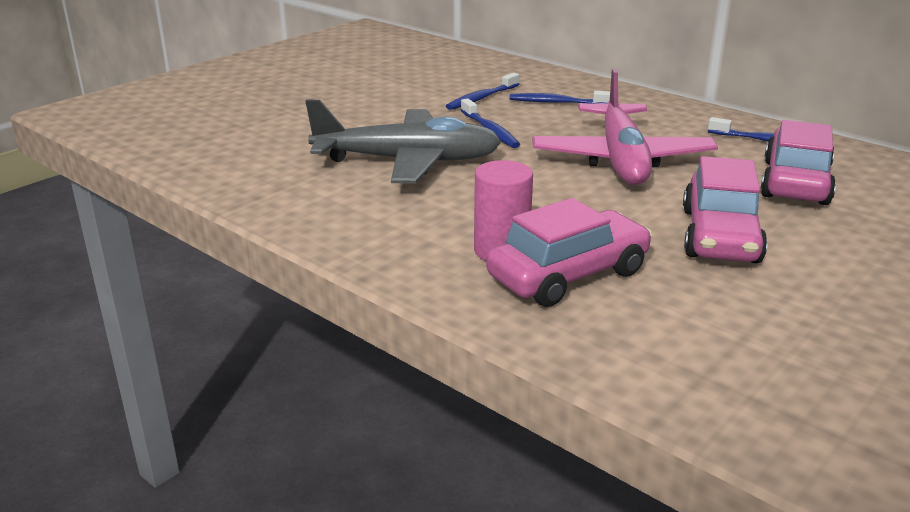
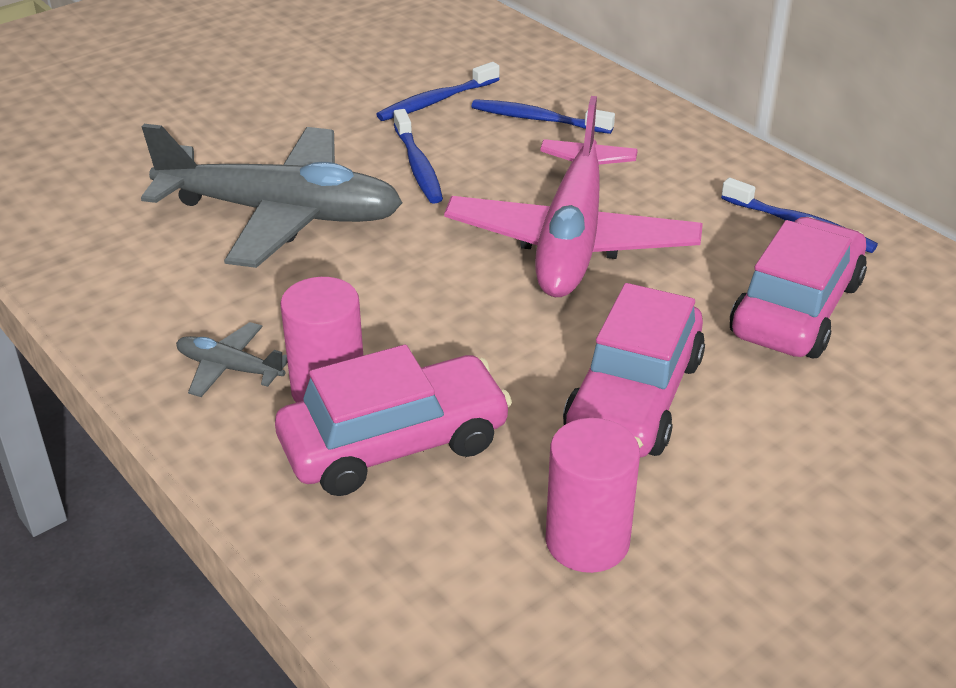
camera: 10 degrees right, 10 degrees up
none -> grey plane [176,322,288,397]
none -> pink cylinder [546,418,640,573]

